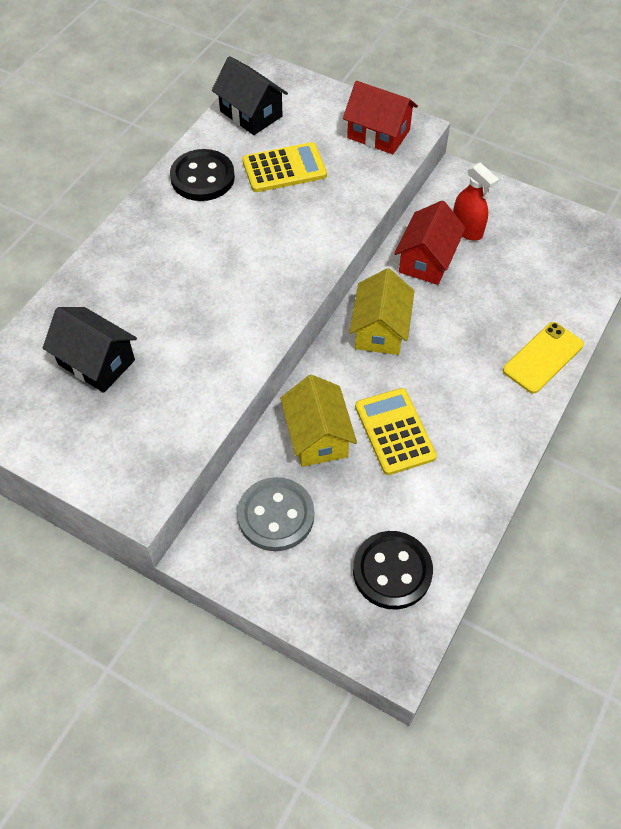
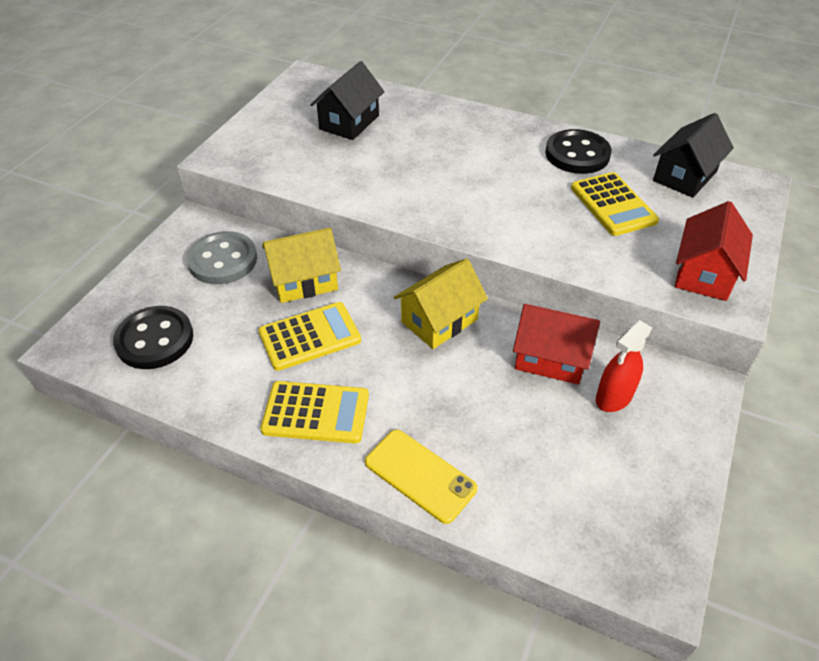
camera: 85 degrees right, 10 degrees down
yellow house [349,268,415,355] -> yellow house turned 45 degrees counterclockwise [394,258,488,349]
none -> yellow calculator [260,381,369,443]

